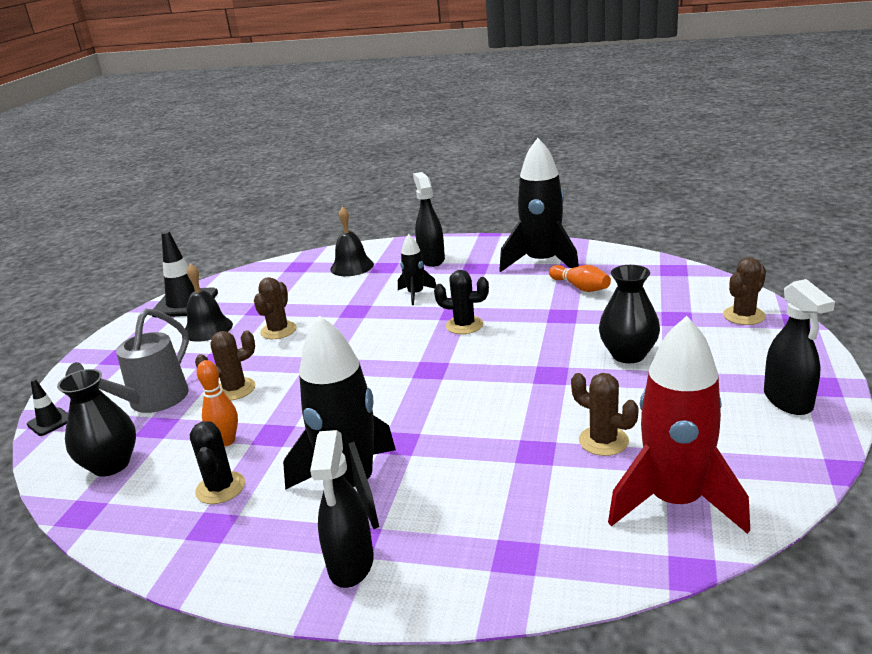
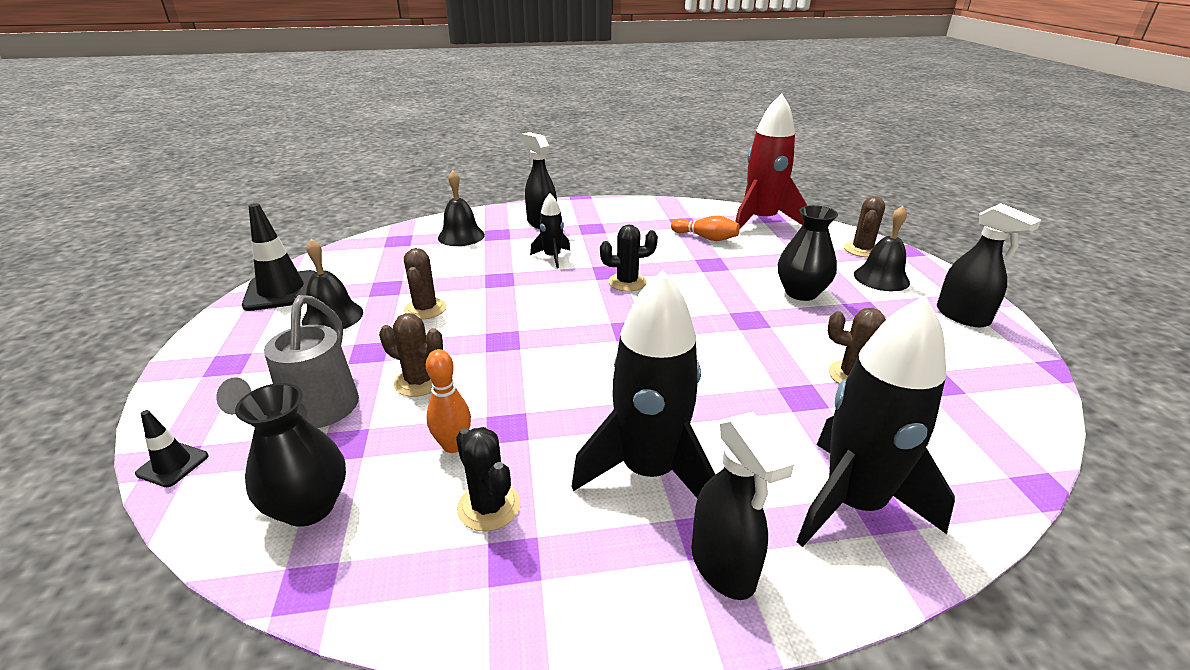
camera: 25 degrees left, 5 degrees up
brown cactus [195,330,255,401] -> brown cactus turned 75 degrees clockwise [379,313,443,397]
black rocket [499,138,579,272] -> black rocket moved to [796,296,955,547]
red rocket [608,316,750,534] -> red rocket moved to [735,93,807,229]
none -> black bell [854,206,910,291]

